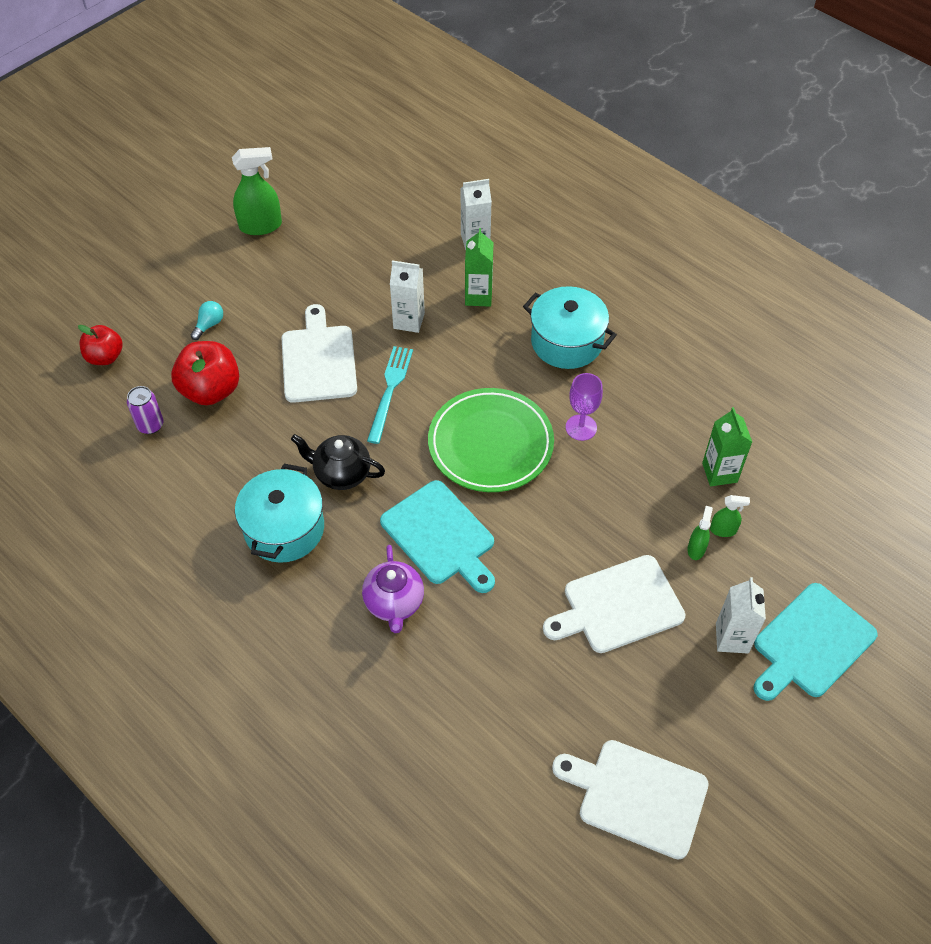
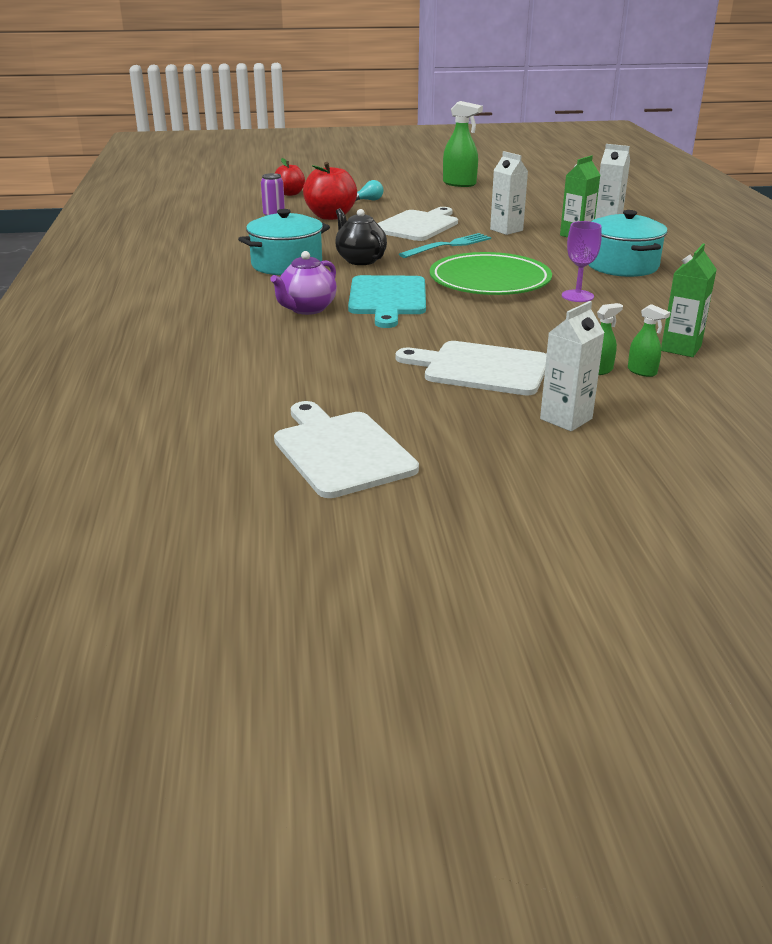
camera: 40 degrees right, 25 degrees down
turquoise cutting board [753,583,878,701] -> none

